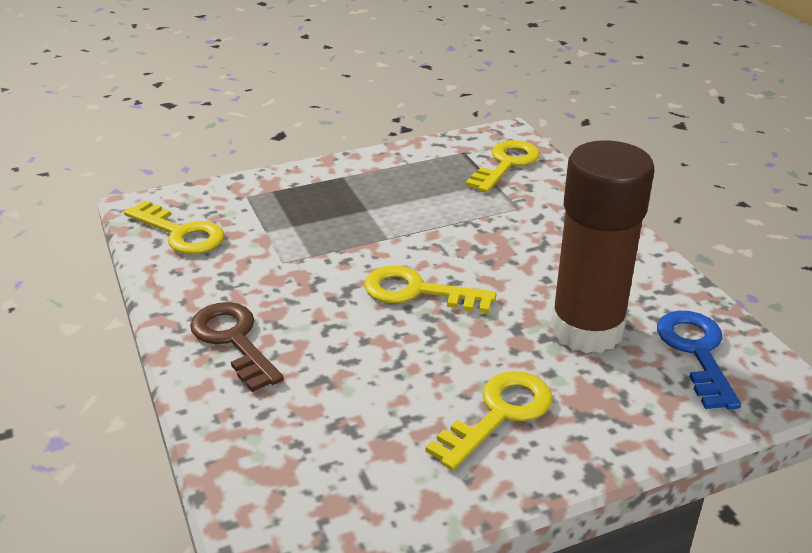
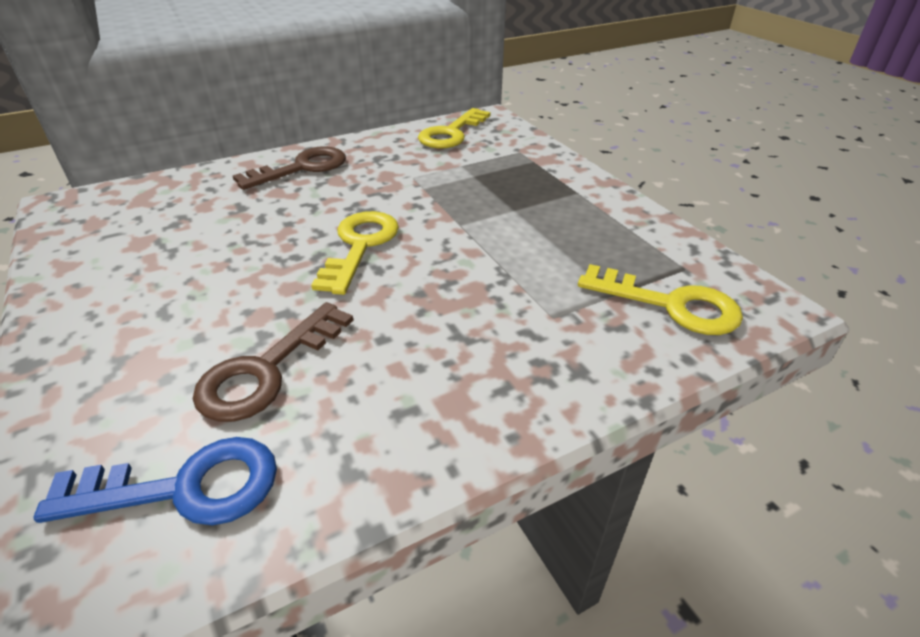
camera: 85 degrees right, 5 degrees up
yellow key [426,371,553,470] -> none
brown glue stick [550,140,655,353] -> brown key [193,302,353,422]

